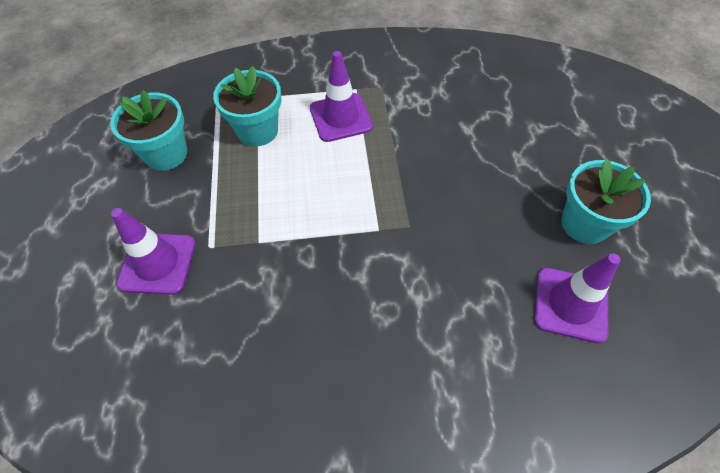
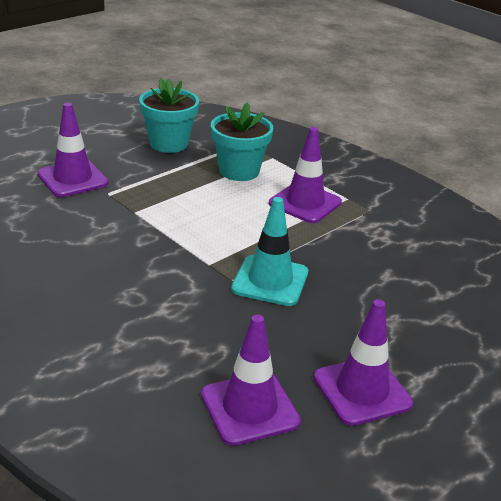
camera: 50 degrees right, 25 degrees down
turquoise flower pot [561,159,651,244] -> purple traffic cone [314,299,413,426]
none -> turquoise traffic cone [231,197,308,306]

